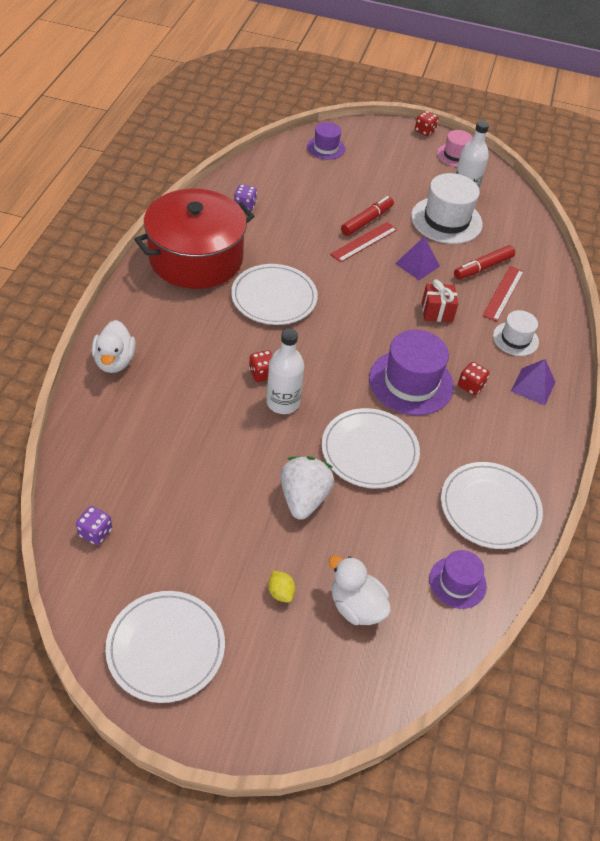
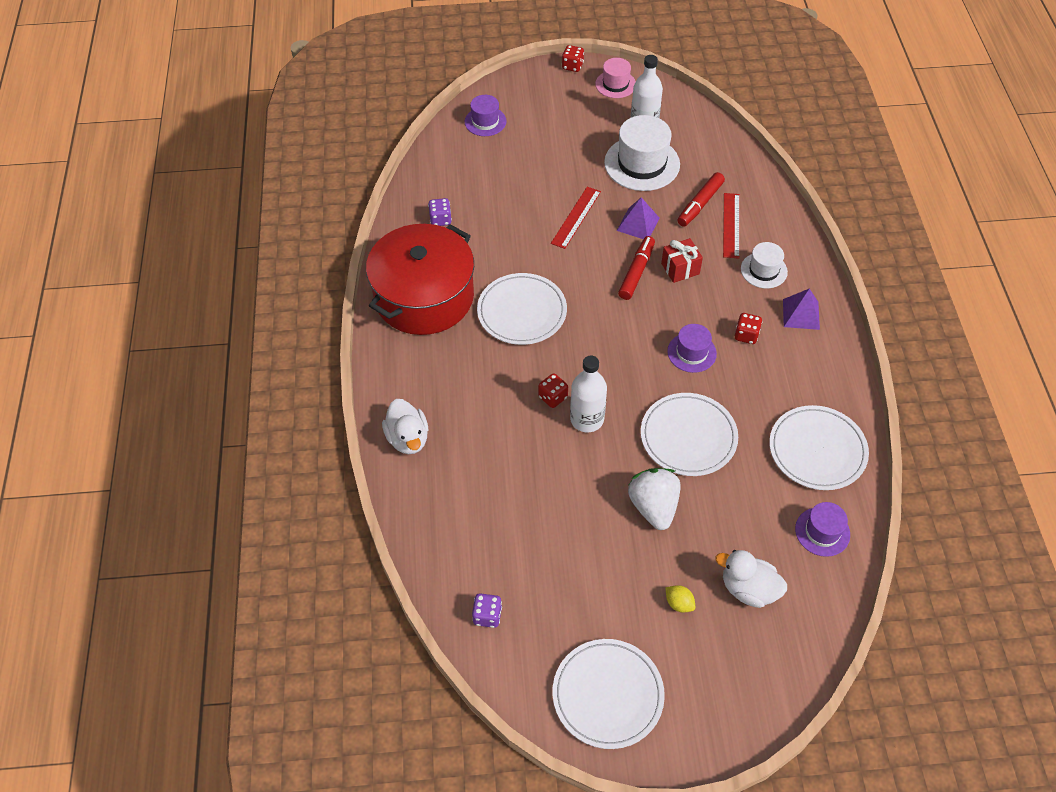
camera: 15 degrees left, 5 degrees up
red marker [341,196,394,236] -> red marker moved to [618,236,655,300]
purple hat [369,330,454,415] -> purple hat [667,324,717,373], size x0.57

